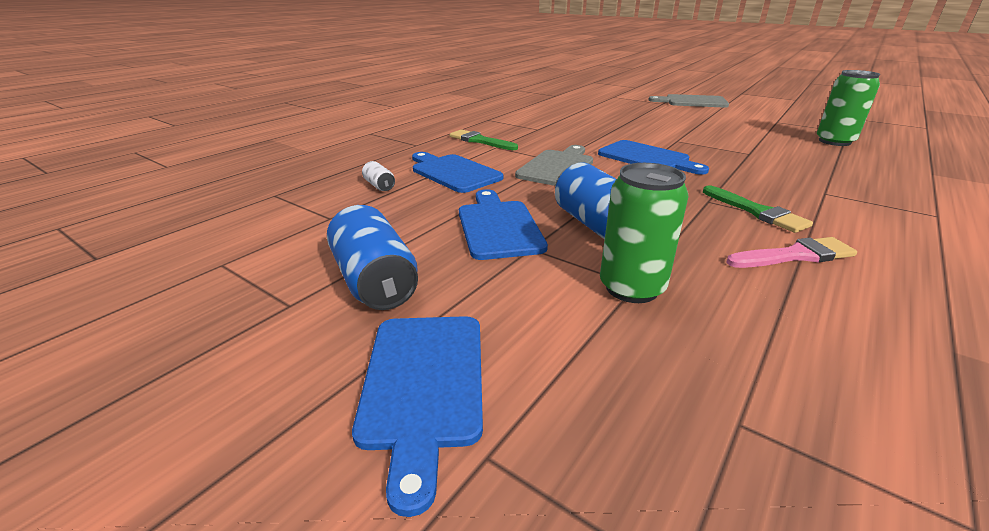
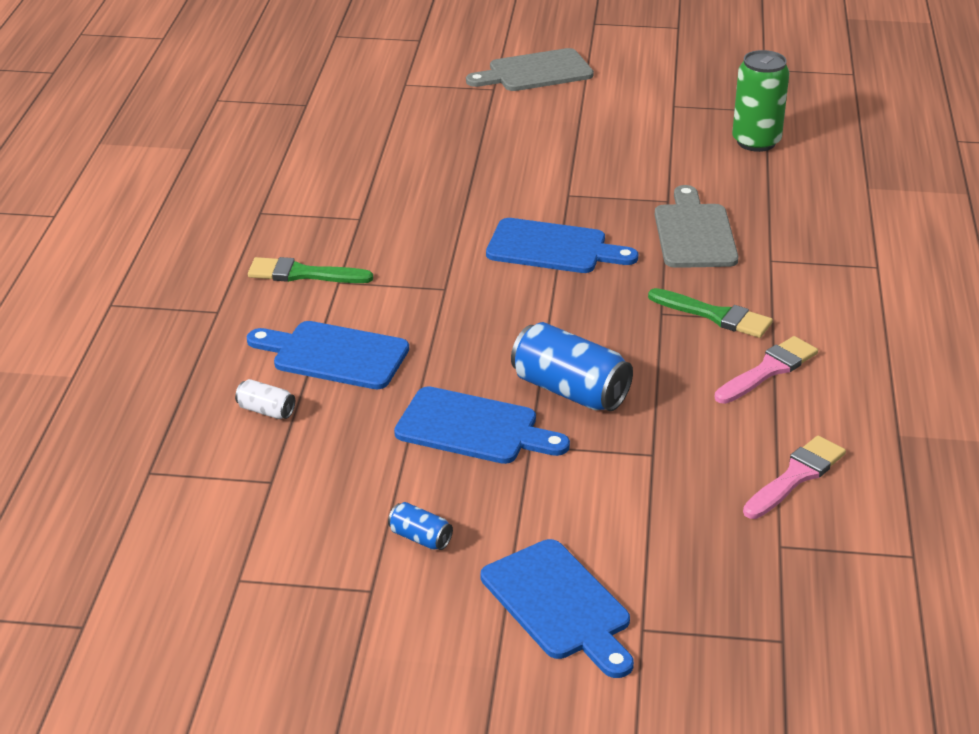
camera: 30 degrees left, 5 degrees up
blue can [327,205,418,310] -> blue can [388,502,453,550], size x0.48
blue cutting board [459,189,548,260] -> blue cutting board turned 150 degrees clockwise [394,386,570,464]
grey cutting board [515,145,593,186] -> grey cutting board moved to [655,185,739,268]
green can [600,163,688,303] -> none
none -> pink brush [743,436,846,519]

